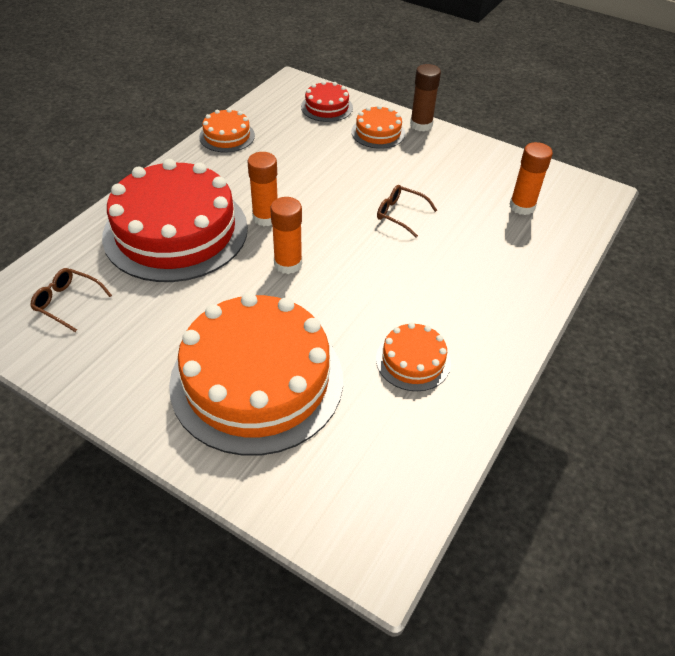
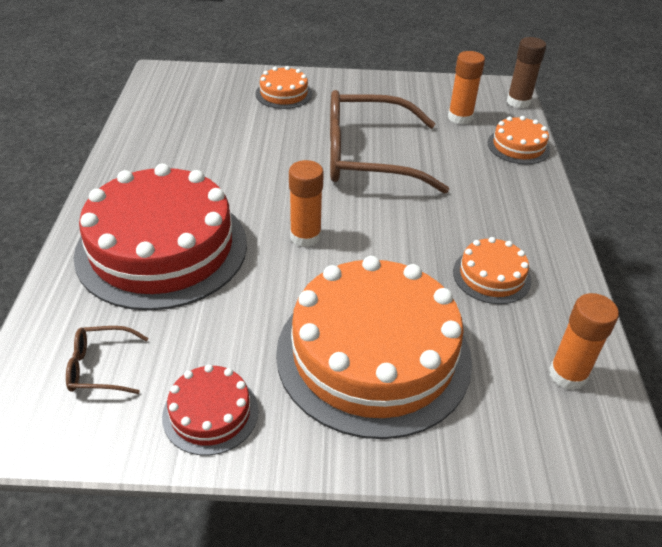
camera: 30 degrees left, 5 degrees down
orange cake [199,108,255,153] -> orange cake moved to [487,116,550,164]
orange glue stick [247,152,278,226] -> orange glue stick moved to [549,293,619,390]
red cake [301,81,353,122] -> red cake moved to [162,364,258,455]
brown glasses [377,185,437,238] -> brown glasses [330,90,449,194], size x2.39
brown glue stick [410,64,441,131] -> brown glue stick moved to [507,37,546,108]

